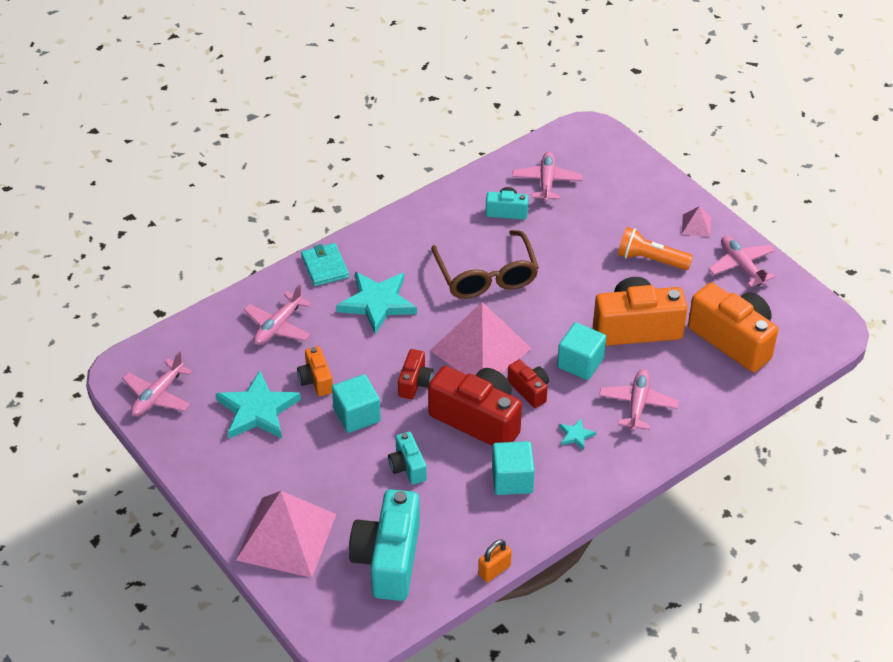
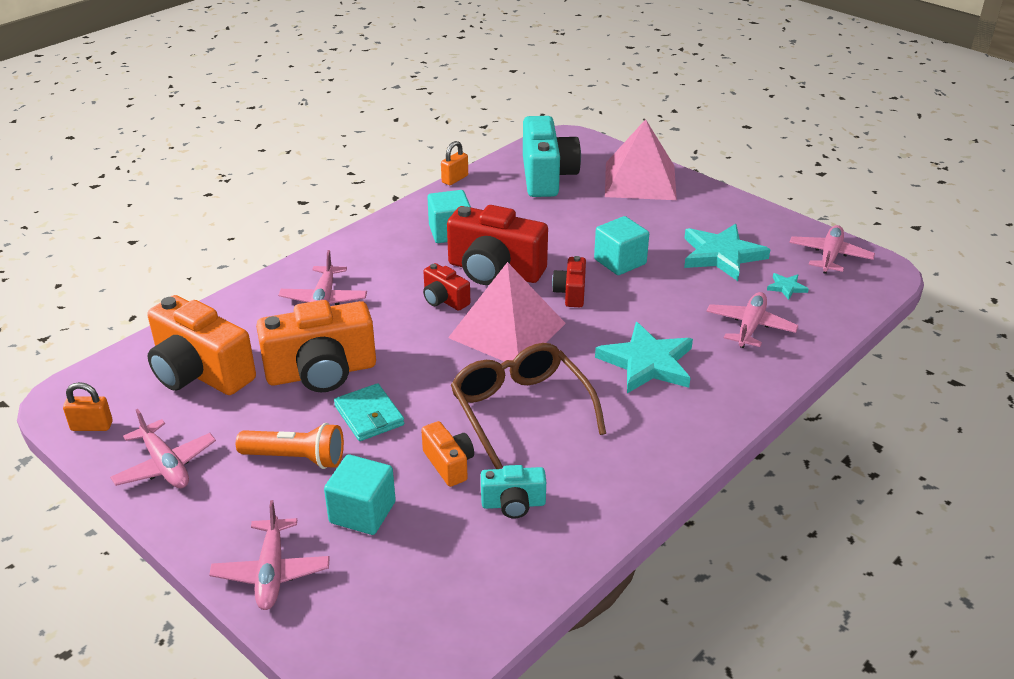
camera: 170 degrees right, 10 degrees down
orange camera [297,346,333,396] -> orange camera moved to [421,421,474,487]
turquoise wallet [301,243,349,286] -> turquoise wallet moved to [334,383,404,441]
turquoise camera [388,432,427,485] -> none
pink plane [512,152,583,202] -> pink plane moved to [209,500,330,610]
turquoise cube [557,322,606,380] -> turquoise cube moved to [324,454,396,535]
turquoise star [559,418,596,450] -> turquoise star moved to [767,273,809,300]
pink pyramid [682,206,711,237] -> none
none -> orange padlock [63,382,113,431]

